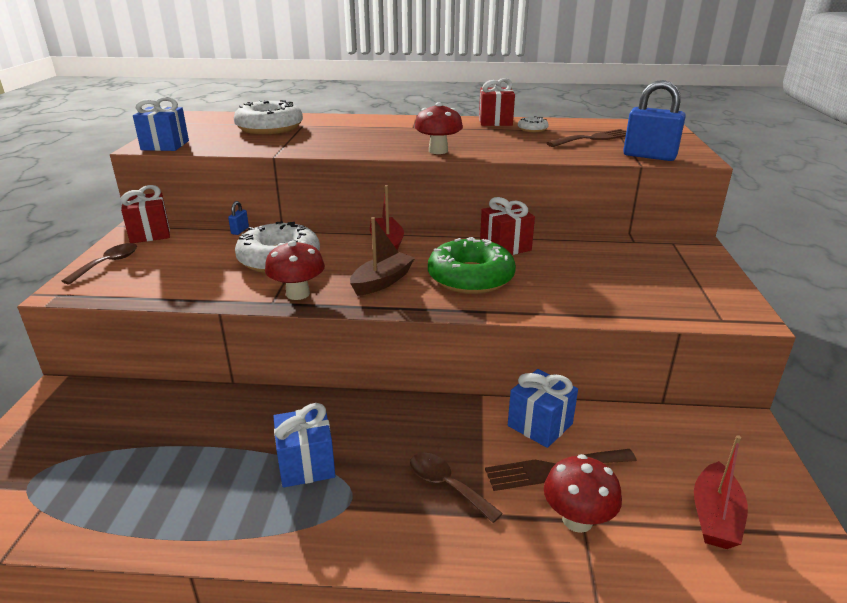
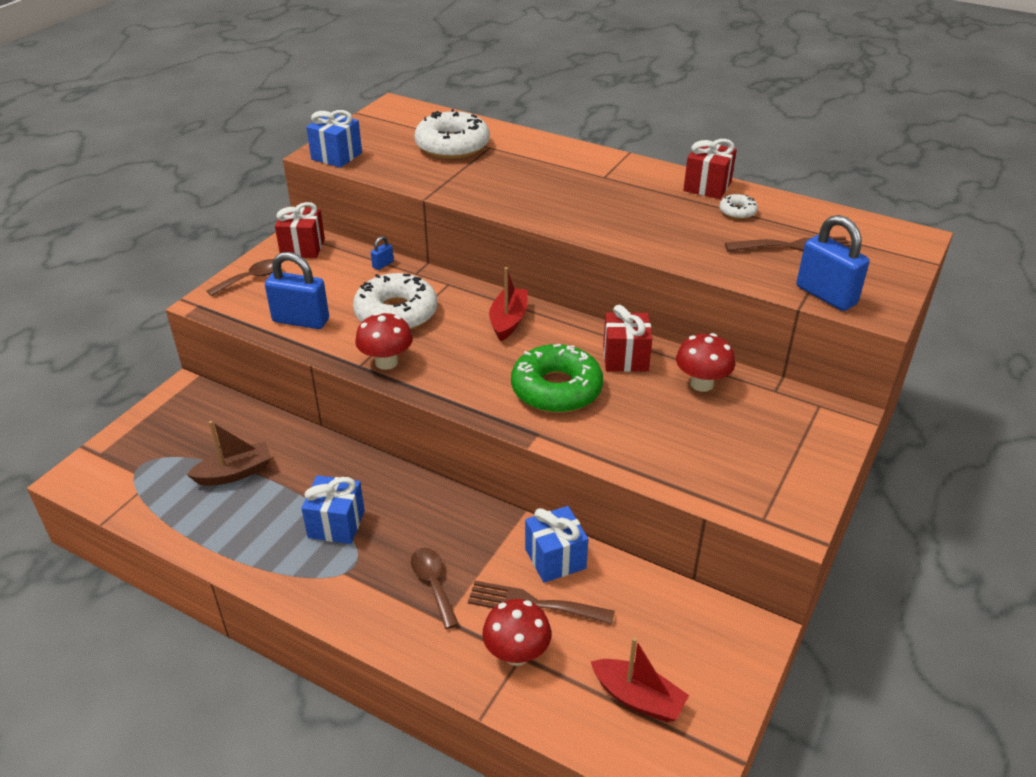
camera: 25 degrees right, 10 degrees up
brown boat [350,217,415,296] -> brown boat moved to [187,421,272,486]
red mushroom [415,102,463,154] -> red mushroom moved to [676,333,735,392]
red boat [694,435,748,549] -> red boat turned 105 degrees counterclockwise [591,637,689,722]
none -> blue padlock [265,252,329,329]

